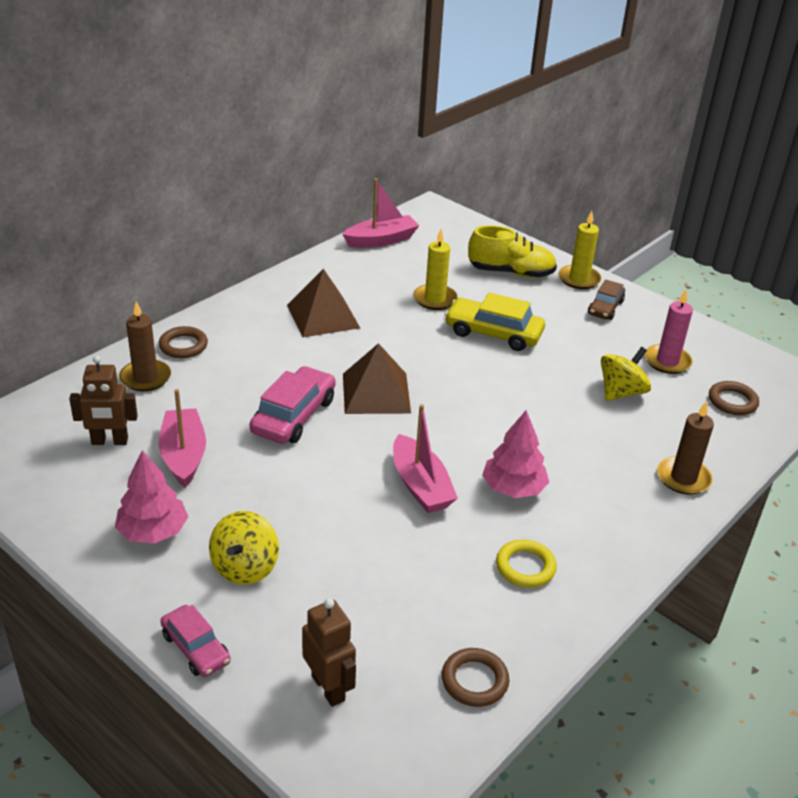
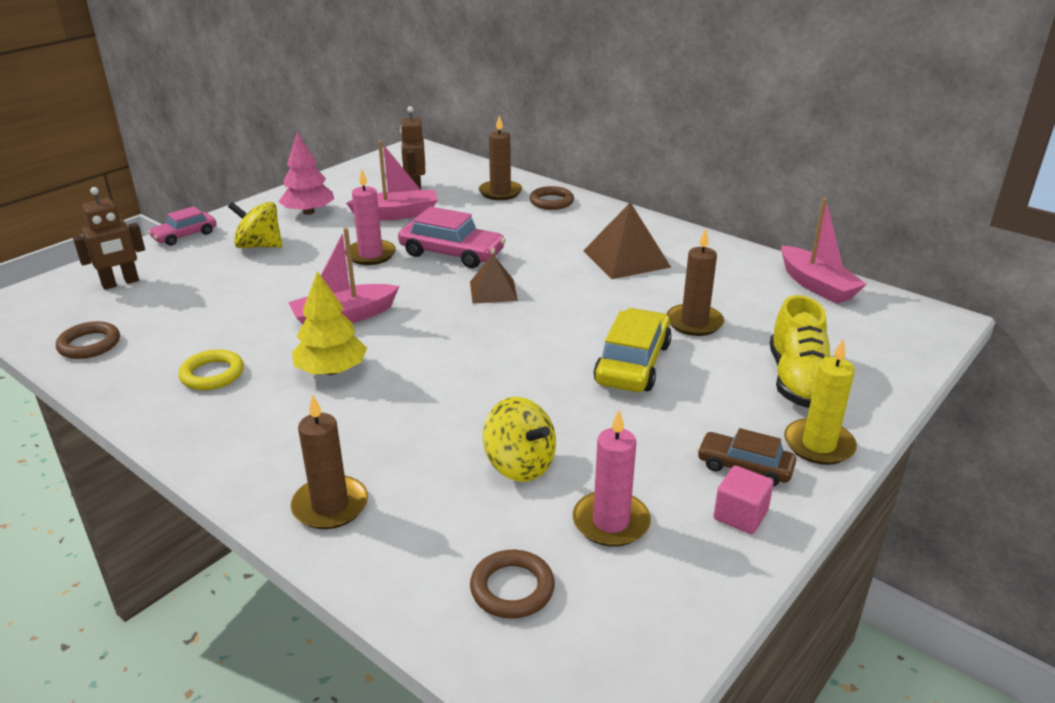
camera: 90 degrees right, 5 degrees down
brown pyramid [343,343,411,414] -> brown pyramid [470,254,518,304], size x0.64
yellow candle [413,229,458,310] -> brown candle [666,229,724,336]
pink tree [482,410,549,498] -> yellow tree [292,271,367,375]
none -> pink candle [345,170,396,265]
none -> pink cube [714,466,774,534]

